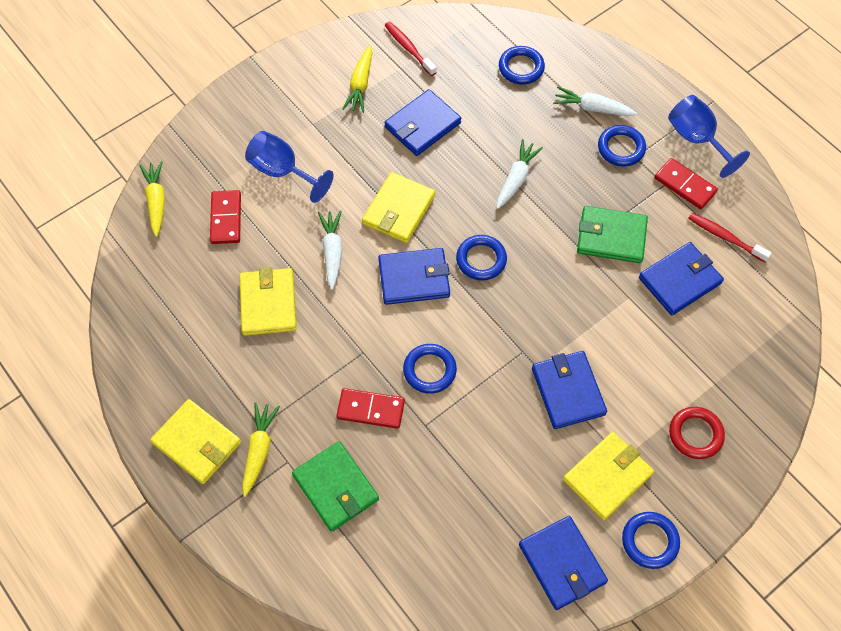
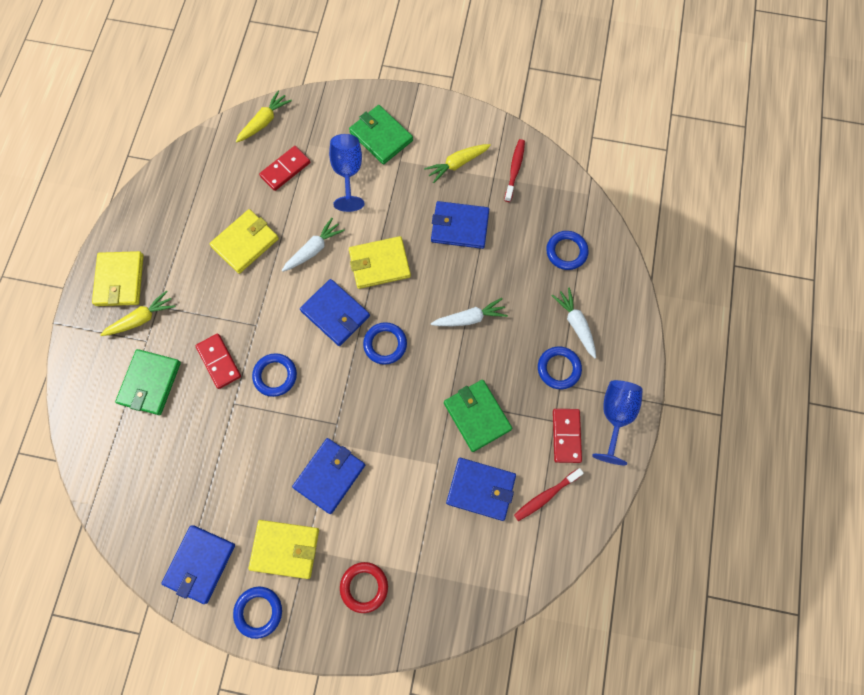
camera: 50 degrees right, 10 degrees up
red toothbrush [688,213,771,262] -> red toothbrush turned 120 degrees counterclockwise [514,468,584,521]
none -> green wallet [349,105,413,164]

